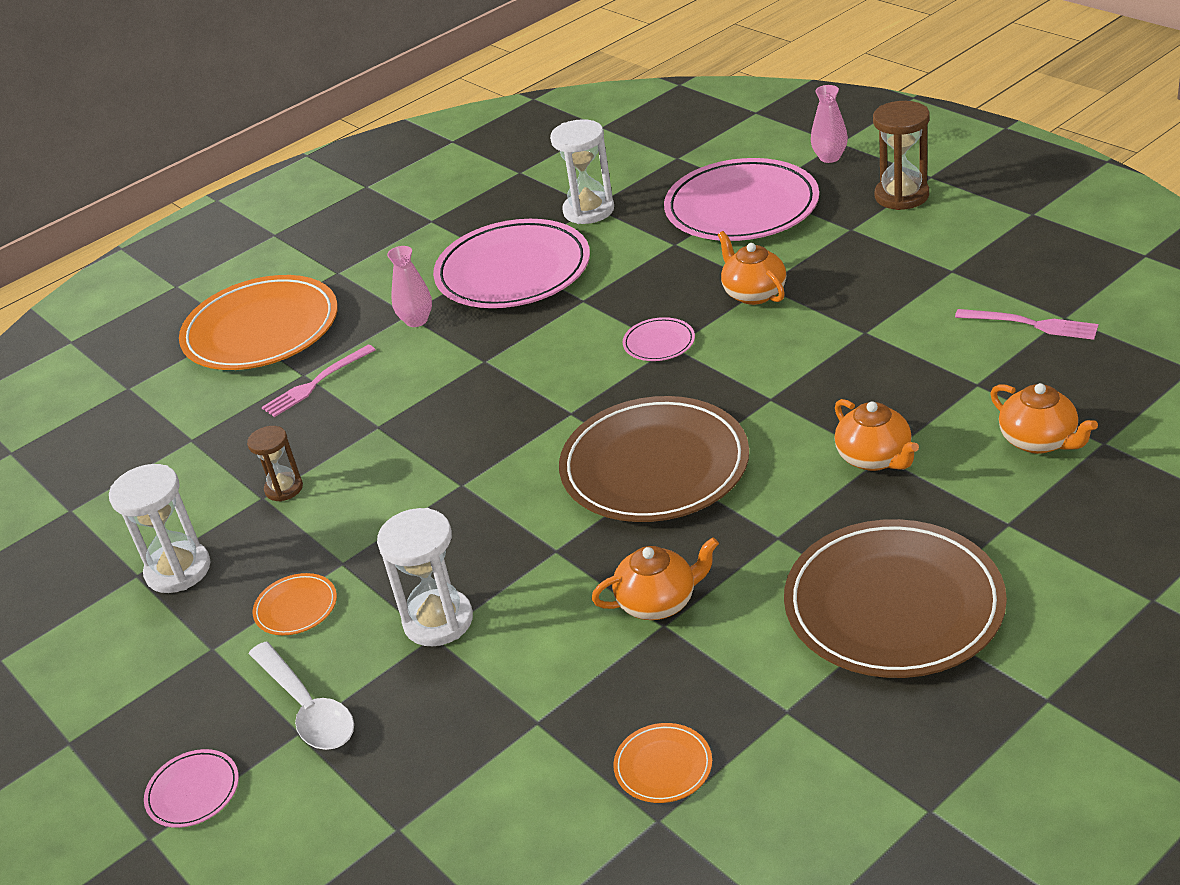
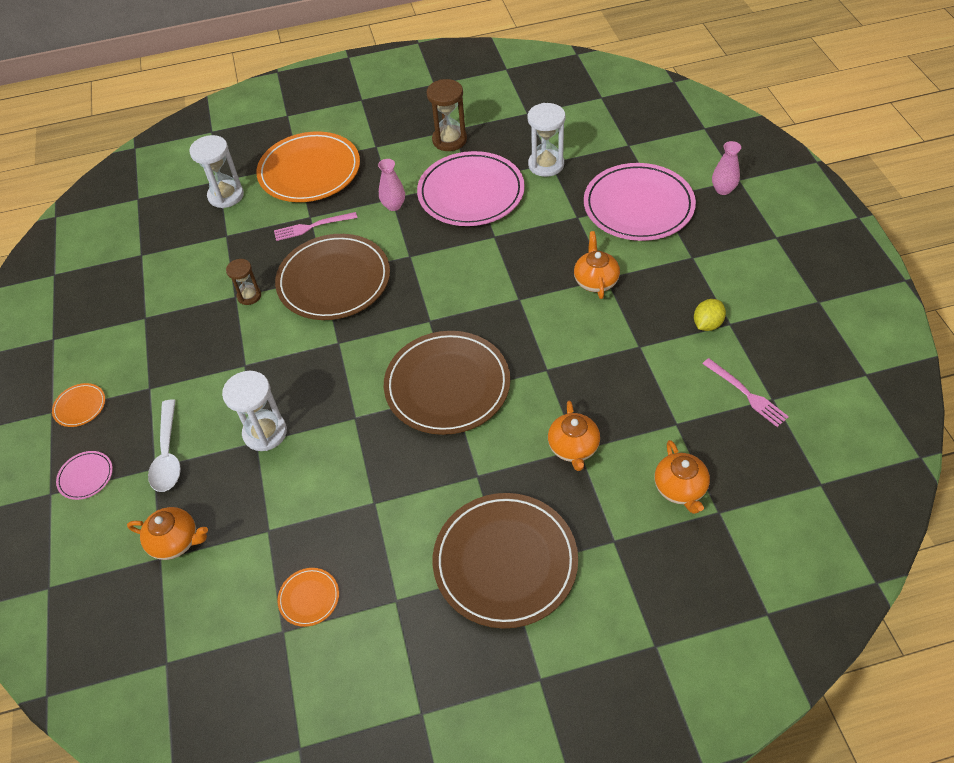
camera: 25 degrees right, 15 degrees up
white hourglass [109,464,211,593] -> white hourglass moved to [189,135,244,208]
orange plate [252,573,337,635] -> orange plate moved to [52,383,105,427]
orange teapot [592,537,719,620] -> orange teapot moved to [127,507,208,560]
pink plate [622,317,695,361] -> none
brown hourglass [873,101,930,210] -> brown hourglass moved to [426,79,467,151]
none -> brown plate [275,234,390,320]
none -> yellow lemon [694,299,726,331]

